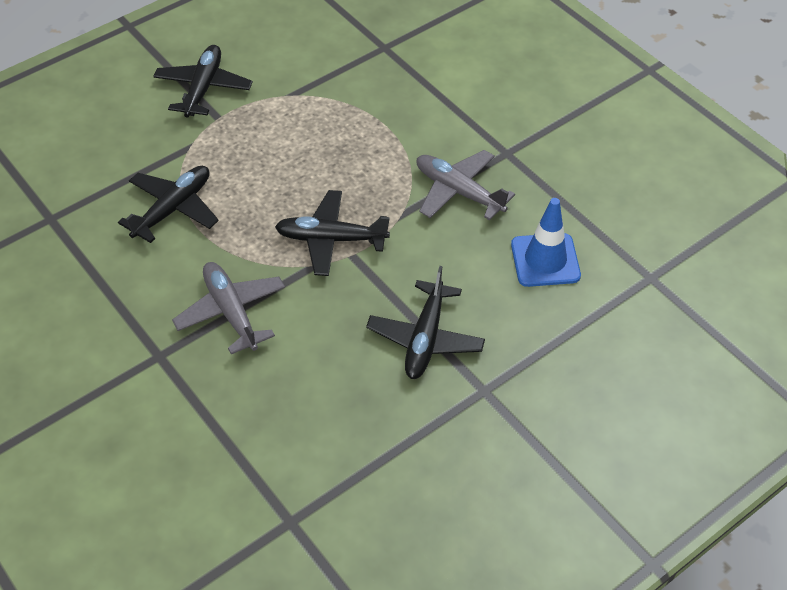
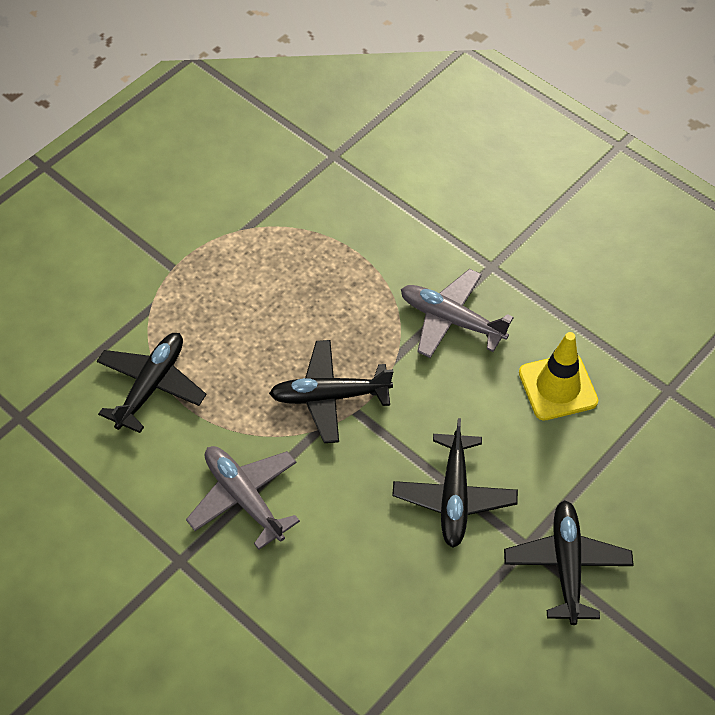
camera: 10 degrees left, 5 degrees up
black plane [153,45,253,117] -> black plane moved to [504,500,634,625]
blue traffic cone [511,198,581,287] -> yellow traffic cone [519,332,598,421]

